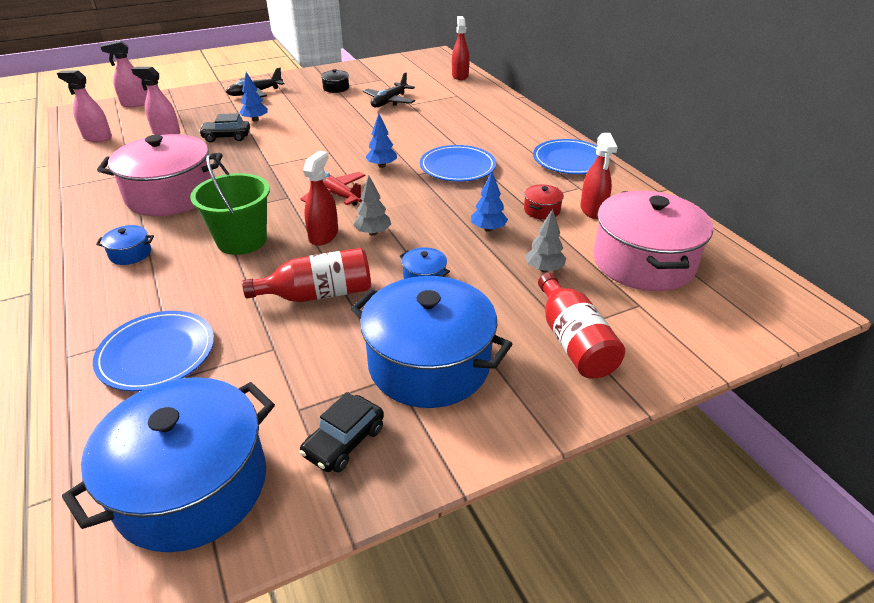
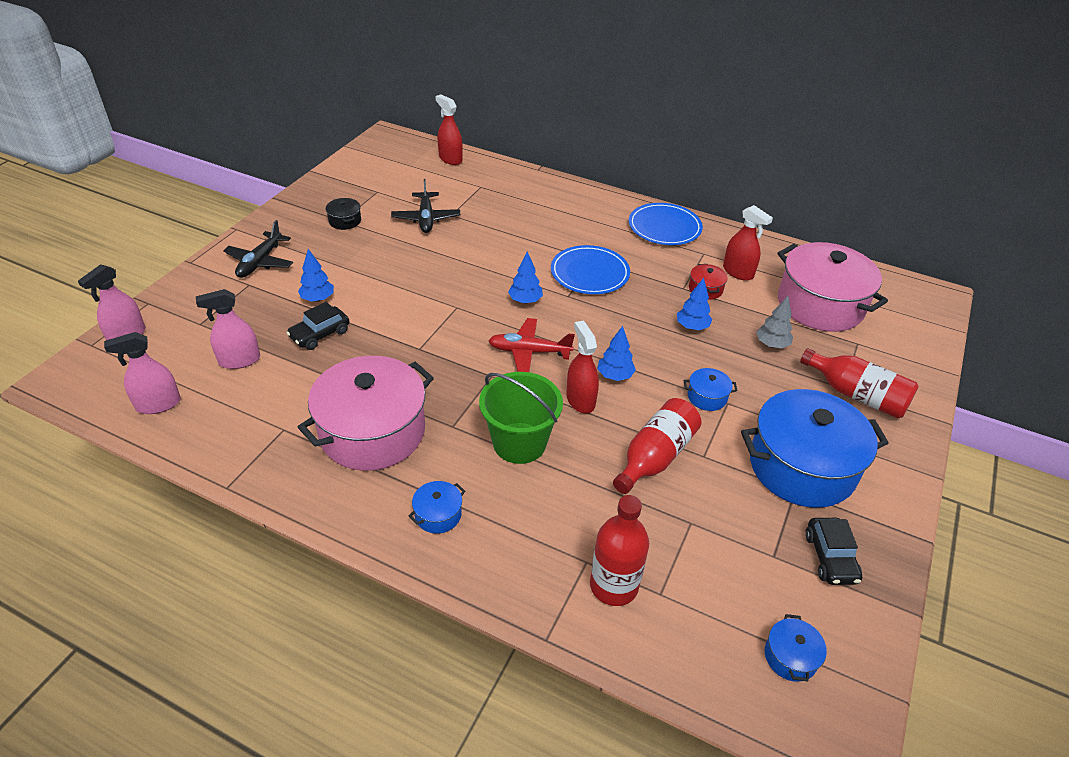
camera: 40 degrees left, 5 degrees up
blue pot [62,377,275,552] -> blue pot [765,614,827,682], size x0.41
blue plate [93,311,214,391] -> red bottle [590,495,649,606]
grey tree [354,175,391,235] -> blue tree [597,326,636,381]

